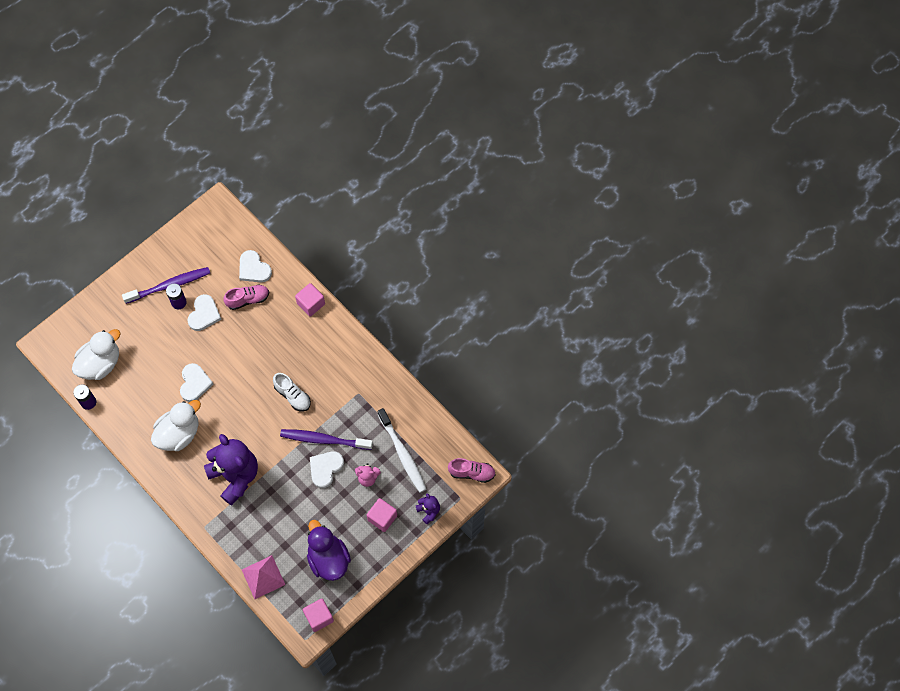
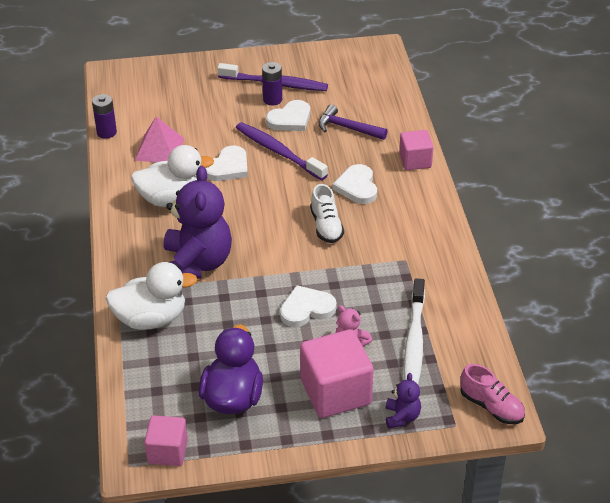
camera: 35 degrees right, 25 degrees down
white duck [72,329,121,380] -> white duck moved to [105,262,198,330]
pink shoe [223,284,269,310] -> purple hammer [318,104,388,140]
white heart [239,250,272,283] -> white heart moved to [332,164,377,204]
pink pyramid [242,555,285,599] -> pink pyramid moved to [135,117,184,162]
purple toothbrush [280,429,373,450] -> purple toothbrush moved to [236,122,328,180]
pink cube [367,498,397,532] -> pink cube [300,329,374,418], size x1.68

